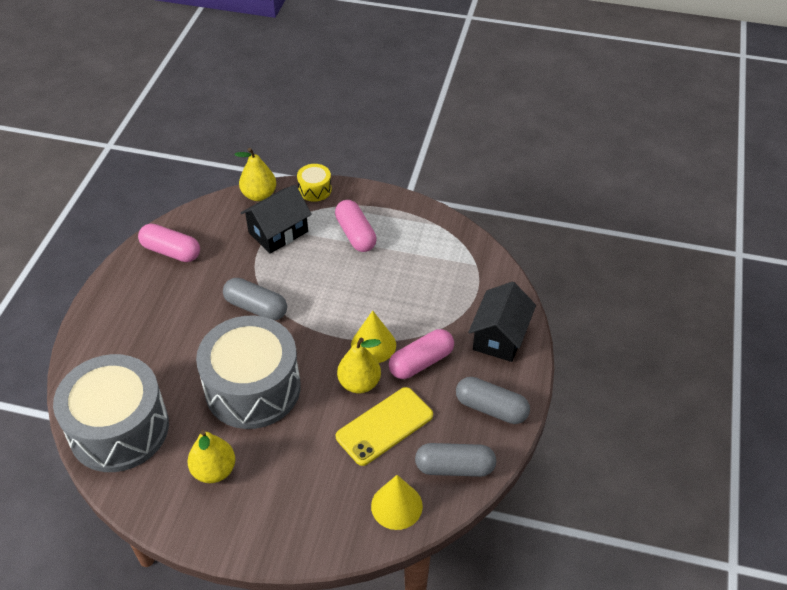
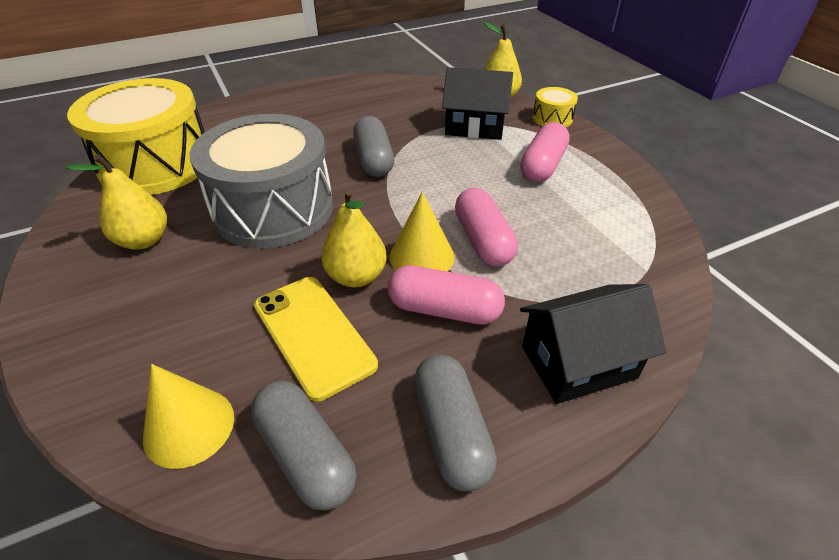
camera: 50 degrees right, 5 degrees down
grey drum [53,354,169,472] -> yellow drum [67,78,205,195]
pink capsule [138,224,200,262] -> pink capsule moved to [455,188,518,267]
yellow phone [336,387,433,466] -> yellow phone turned 45 degrees clockwise [254,277,378,402]

